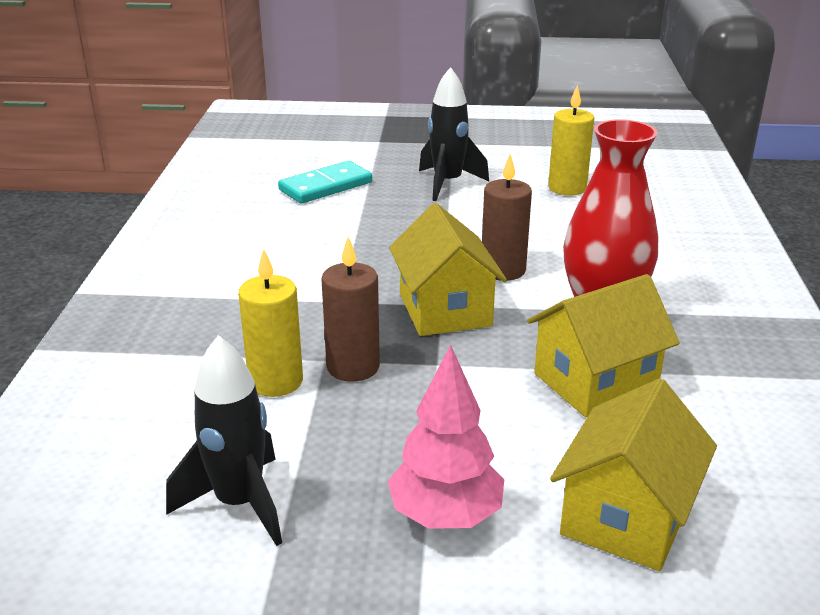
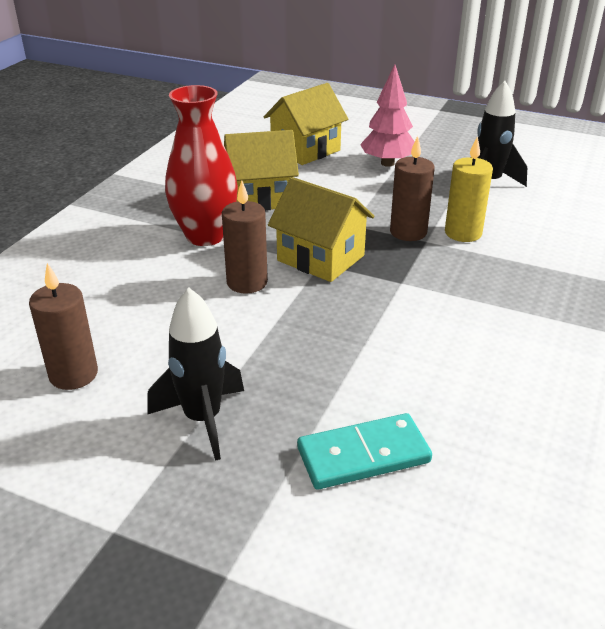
camera: 160 degrees left, 5 degrees up
yellow house [389,203,507,336] -> yellow house turned 60 degrees counterclockwise [268,177,374,282]
yellow candle [548,85,594,196] -> brown candle [29,263,98,390]

